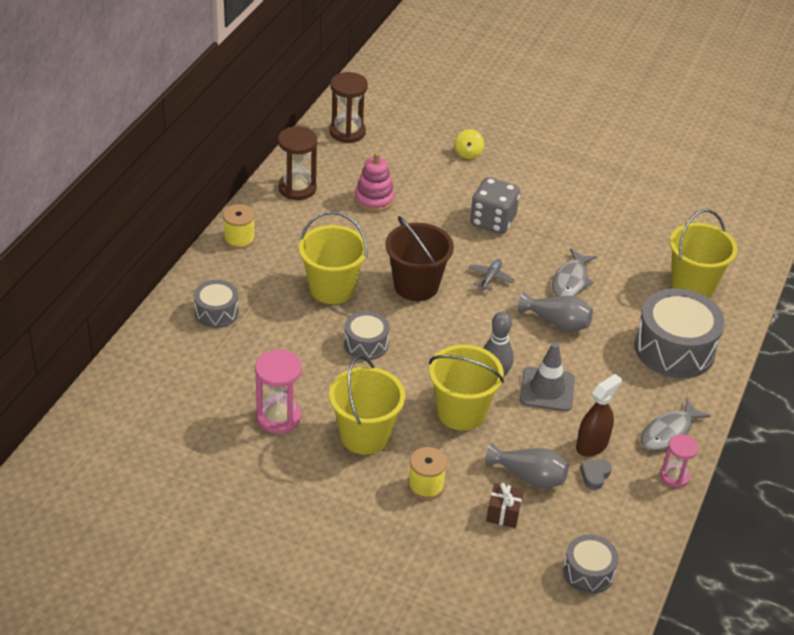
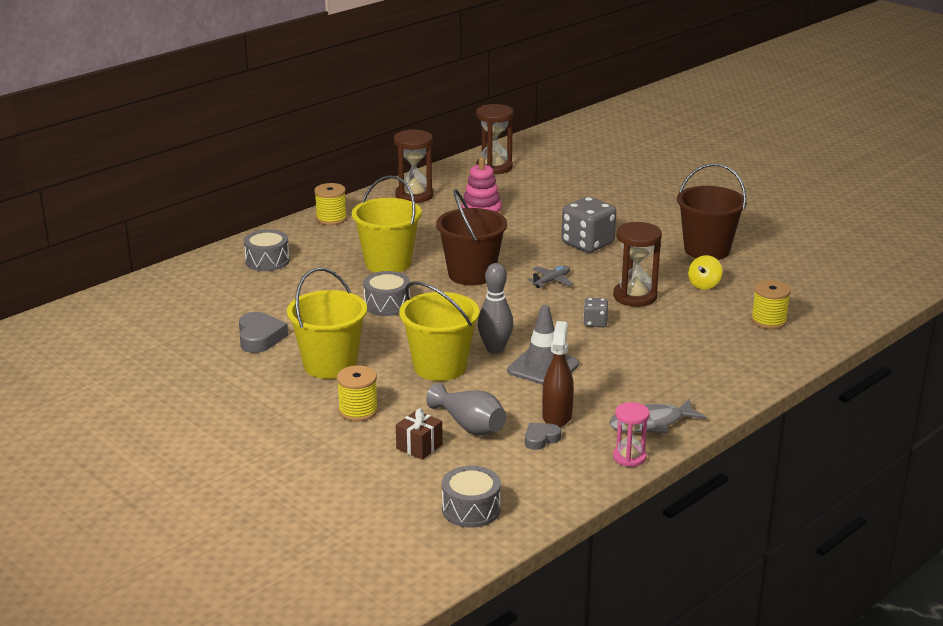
camera: 25 degrees right, 15 degrees down
pink hourglass [255,350,302,434] -> grey heart [239,312,288,353]
yellow spinning top [455,129,484,159] -> yellow spinning top moved to [688,255,722,290]
grey vase [518,292,593,332] -> grey dice [583,298,608,327]
grey fish [552,249,597,297] -> brown hourglass [613,222,662,307]
brown spray bottle [576,374,622,457] -> brown spray bottle turned 60 degrees counterclockwise [542,321,574,427]
grey drum [635,288,725,378] -> none
yellow bucket [670,209,737,298] -> yellow spool [751,280,791,329]
none -> brown bucket [677,163,746,260]

